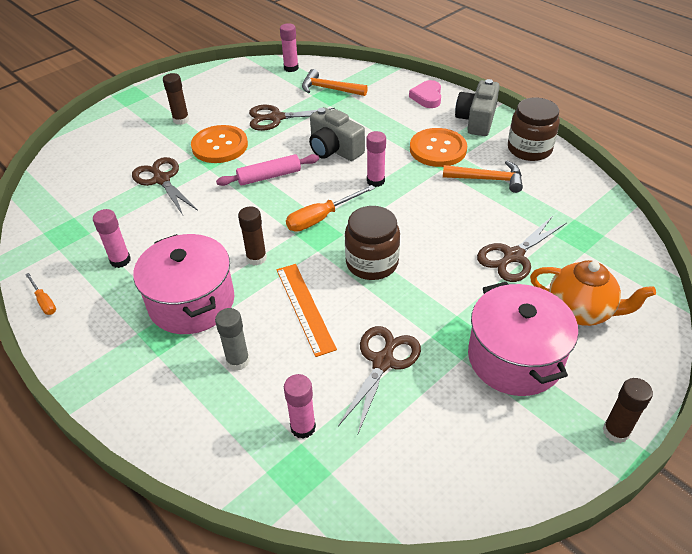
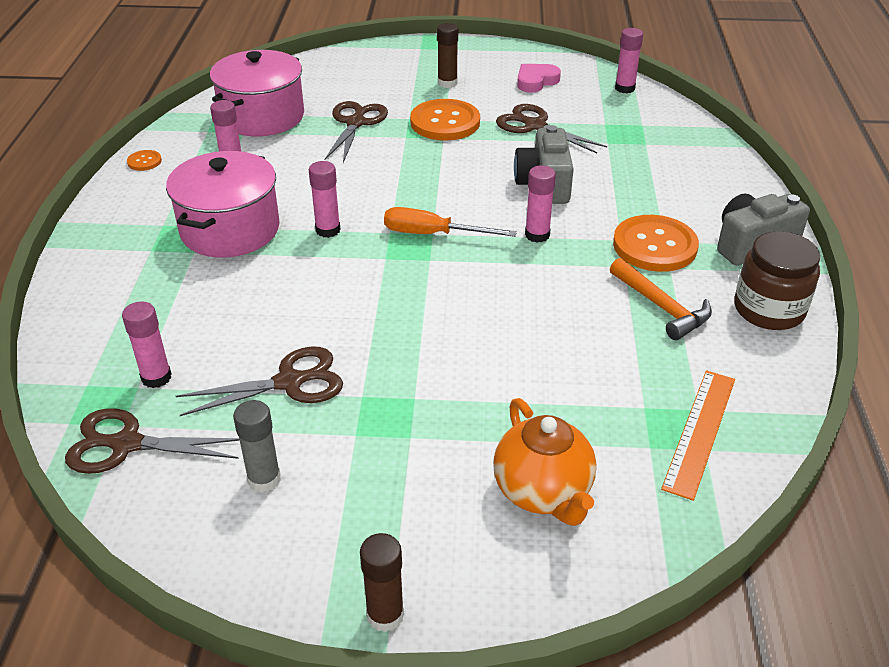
camera: 45 degrees right, 5 degrees down
orange screwdriver [25,273,56,315] -> orange button [127,150,162,171]
grey glue stick [215,308,250,371] -> grey glue stick moved to [233,400,281,493]
pink rolling pin [216,154,319,186] -> none
brown glue stick [238,206,267,266] -> pink glue stick [309,161,341,238]
orange ruler [276,264,337,357] -> orange ruler moved to [661,370,735,501]
orange hammer [302,69,368,96] -> none
brown jar [345,206,400,280] -> none
pink heart [409,80,441,108] -> pink heart moved to [517,64,561,93]
pink pot [468,282,578,396] -> pink pot moved to [210,50,304,136]
brown scissors [477,217,566,282] -> brown scissors moved to [65,408,240,474]

